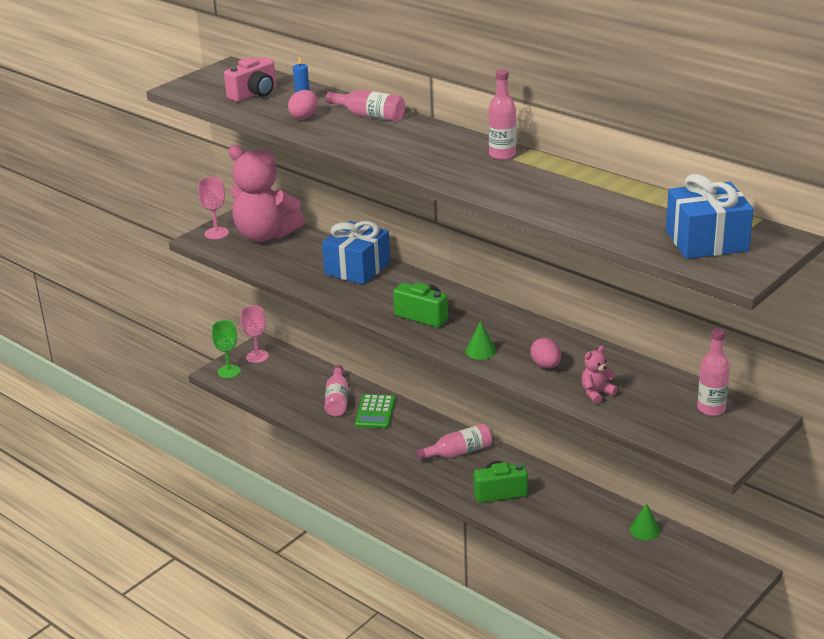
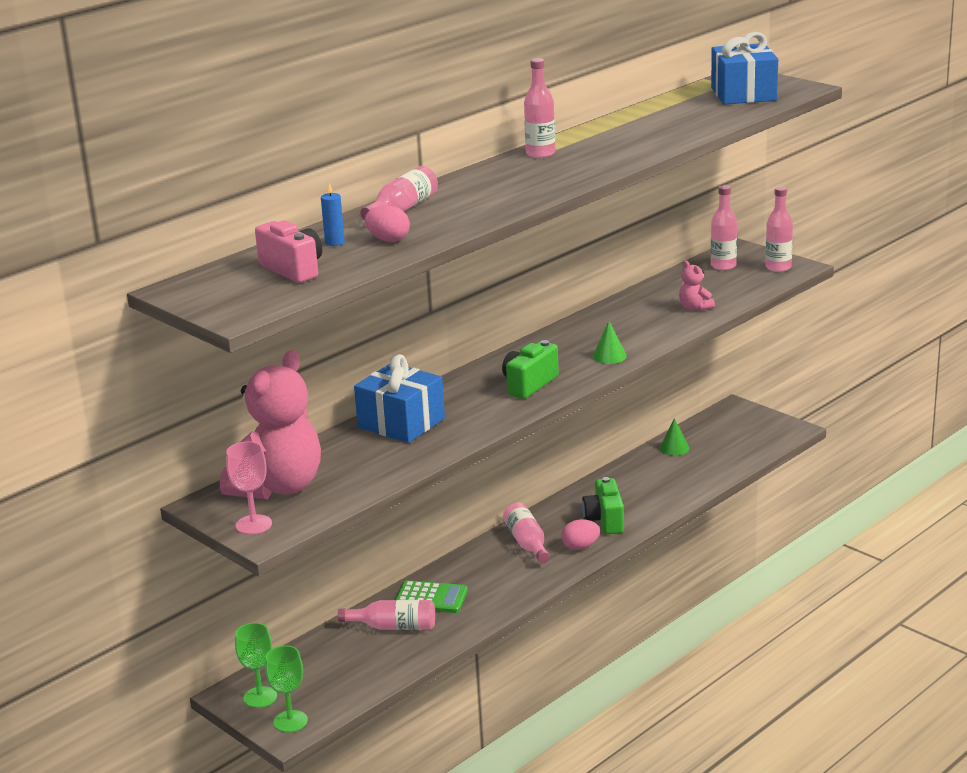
camera: 85 degrees left, 5 degrees down
pink goblet [241,306,269,363] -> green goblet [235,623,277,708]
pink egg [530,338,561,368] -> pink egg moved to [561,519,600,550]
none -> pink bottle [765,187,793,272]

